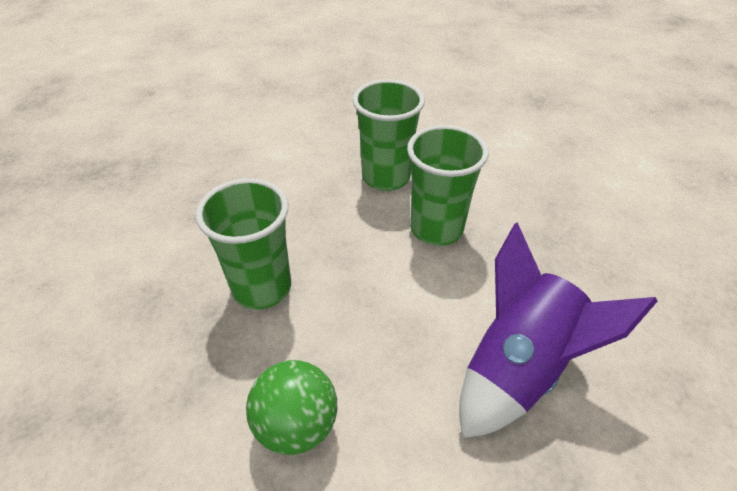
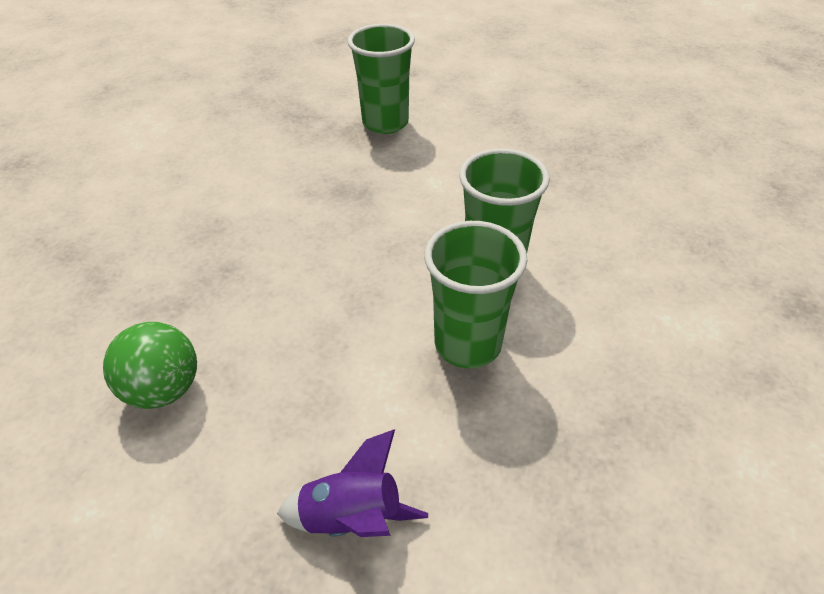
camera: 50 degrees right, 0 degrees up
green cup [195,178,291,310] -> green cup moved to [348,24,415,134]
purple rocket [459,222,658,438] -> purple rocket [277,430,428,537], size x0.60

